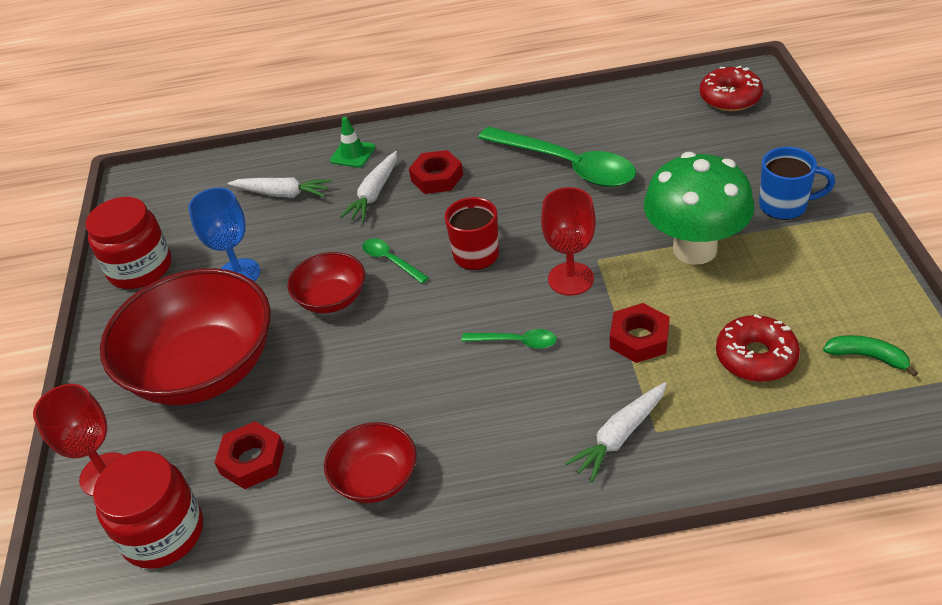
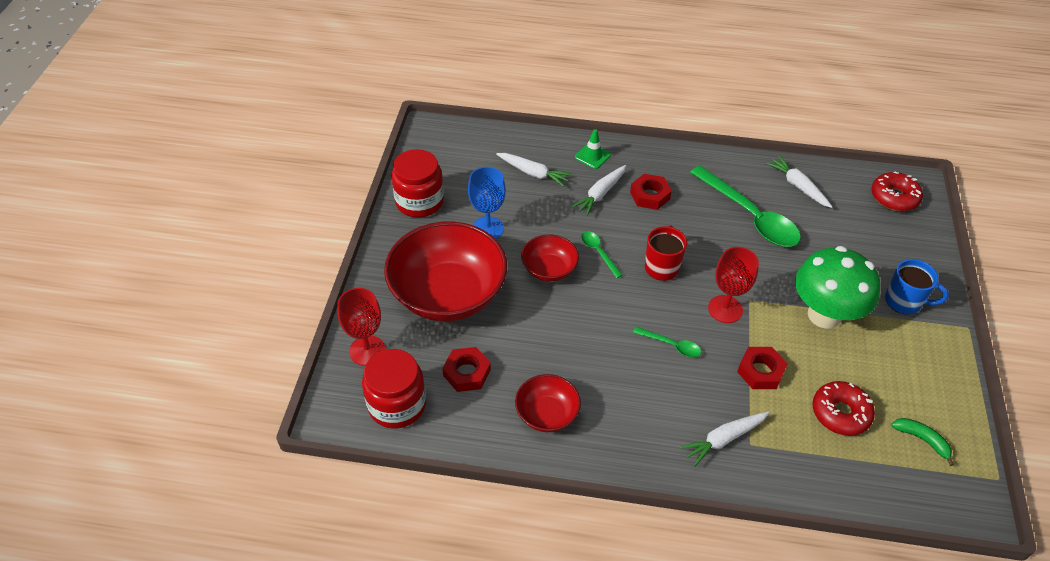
camera: 10 degrees right, 5 degrees up
none -> white carrot [766,156,832,208]

